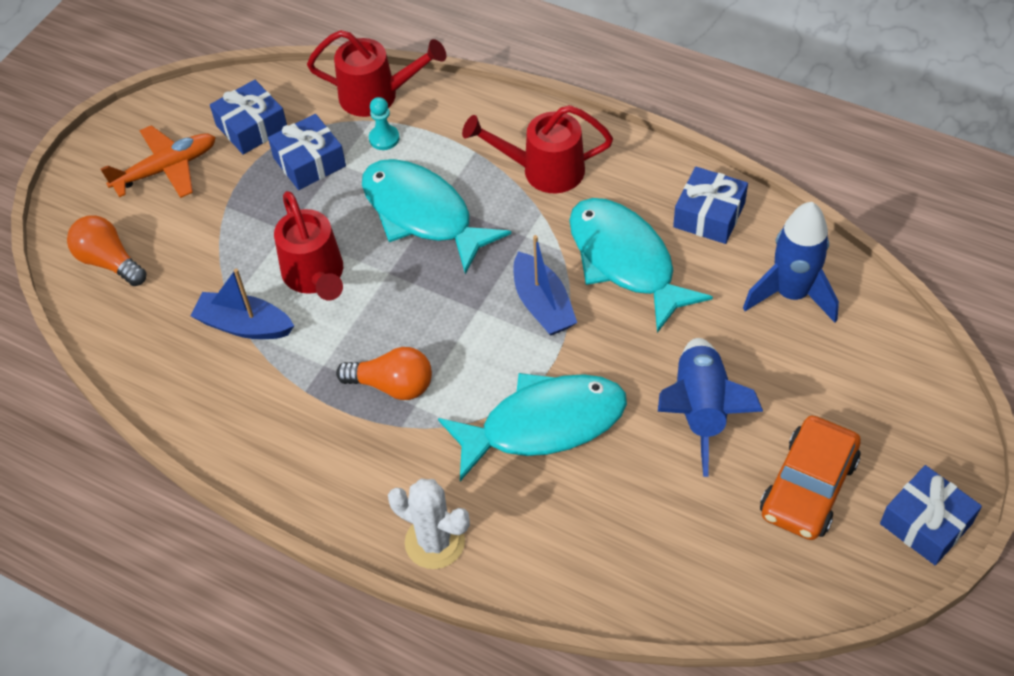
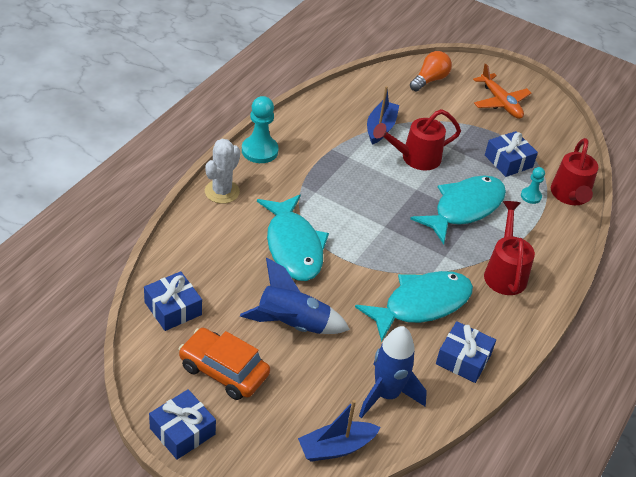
camera: 85 degrees right, 10 degrees down
blue gift [210,80,287,155] -> blue gift moved to [144,271,202,331]
orange light bulb [336,347,432,400] -> none
blue boat [513,235,577,336] -> blue boat moved to [298,400,381,462]
none -> turquoise pawn [242,96,279,163]

